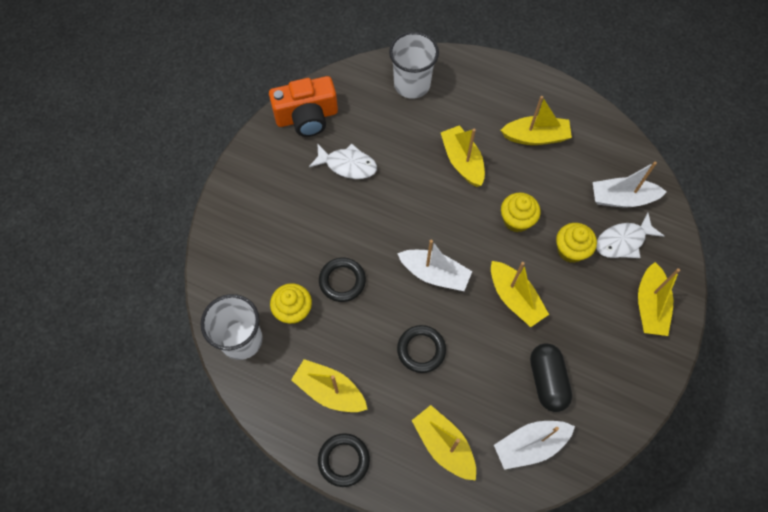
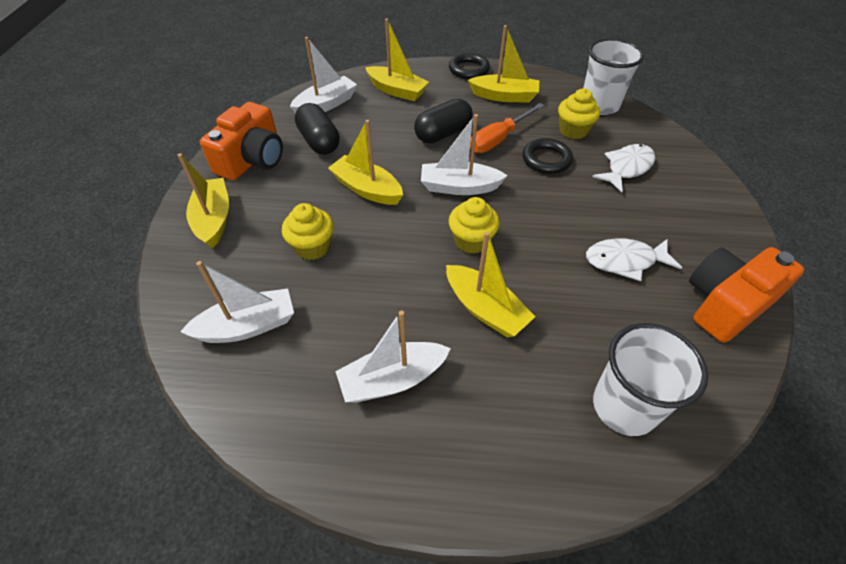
camera: 160 degrees right, 15 degrees down
black ring [397,325,446,373] -> black capsule [414,99,473,144]
yellow boat [501,96,572,145] -> white boat [335,310,451,402]
yellow cupcake [501,192,540,233] -> yellow cupcake moved to [449,197,500,254]
white fish [596,213,664,258] -> white fish moved to [592,144,655,192]
none -> orange camera [200,102,283,181]
none -> orange screwdriver [470,103,545,153]

